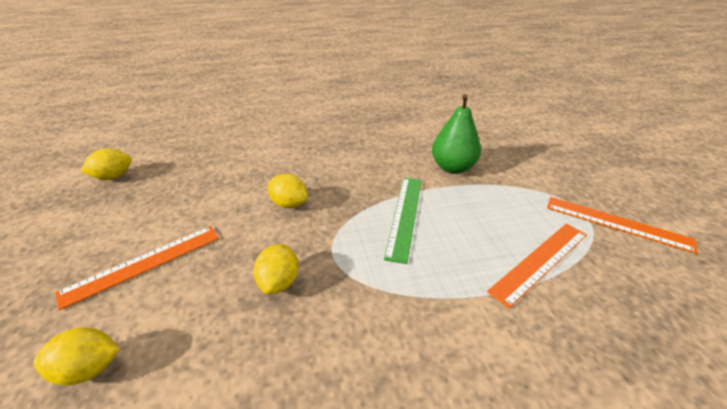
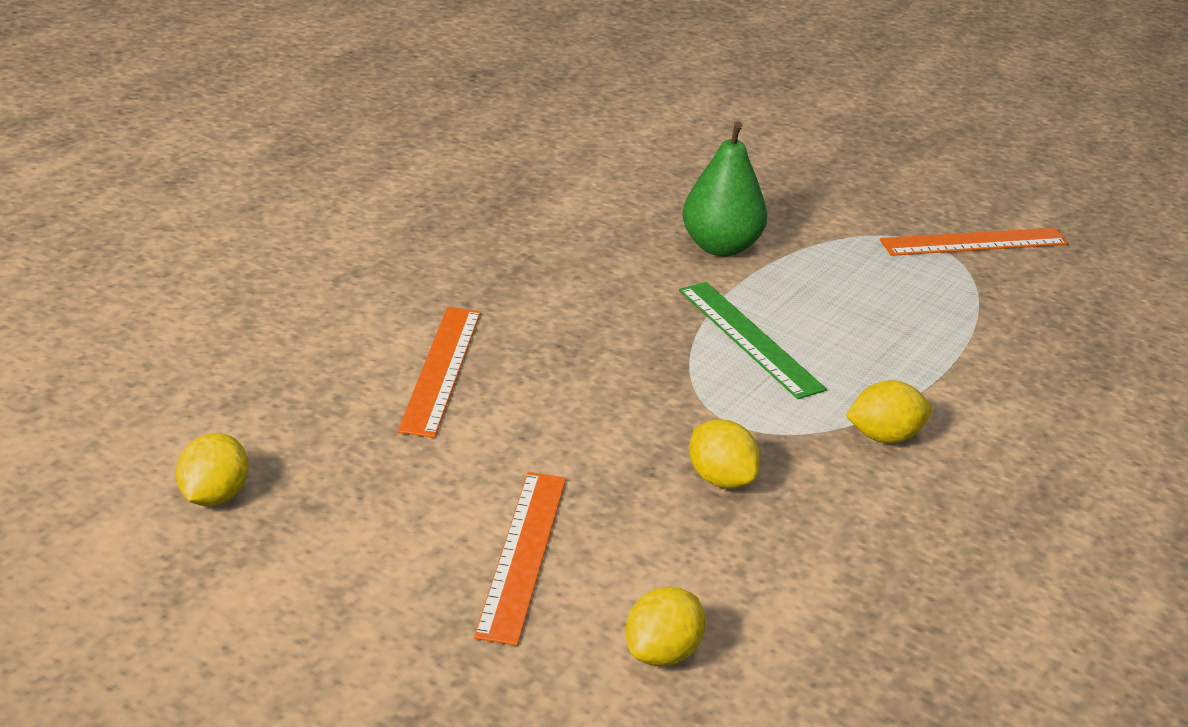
camera: 45 degrees left, 5 degrees down
yellow lemon [268,174,308,208] -> yellow lemon moved to [846,380,932,443]
orange ruler [487,224,587,308] -> orange ruler moved to [397,307,481,438]

